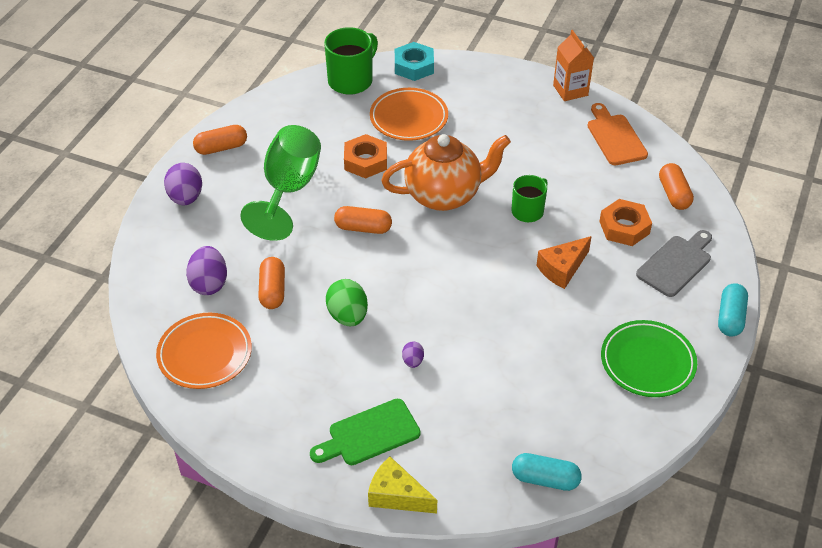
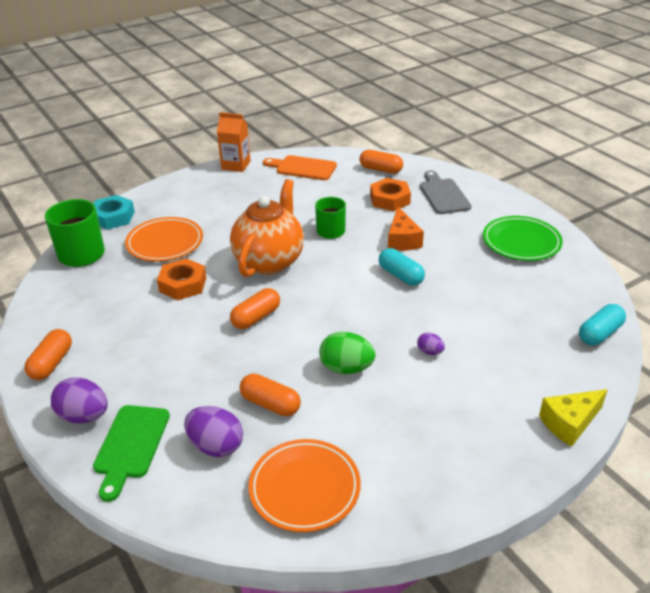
camera: 55 degrees left, 10 degrees down
green goblet [240,125,321,241] -> none
green cutting board [310,399,421,465] -> green cutting board moved to [93,405,170,502]
turquoise capsule [718,283,748,337] -> turquoise capsule moved to [379,248,425,286]

